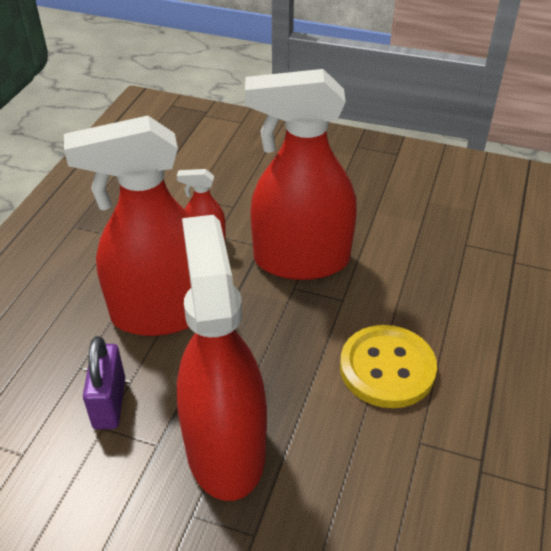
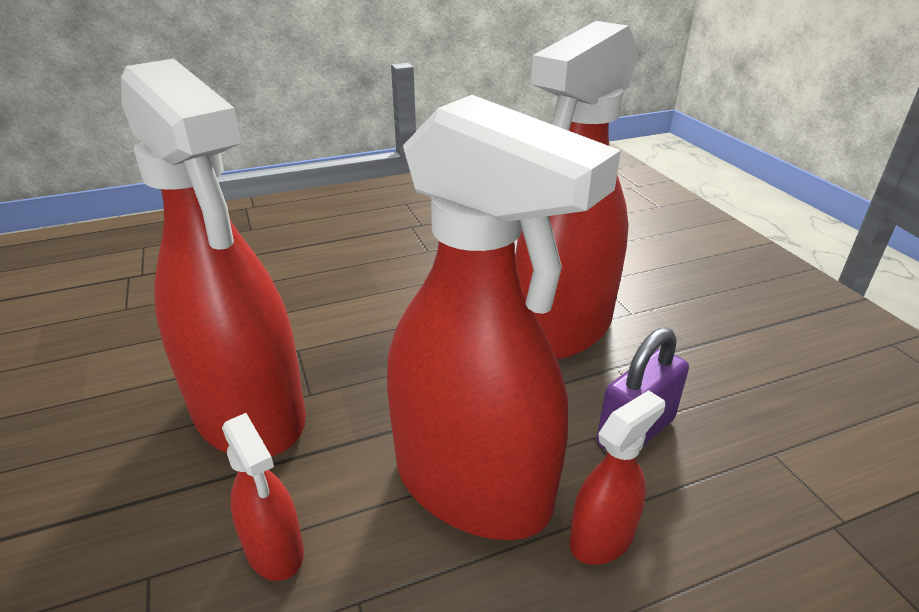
camera: 130 degrees left, 10 degrees down
yellow button [340,325,437,408] -> none
none -> red spray bottle [569,390,665,565]

